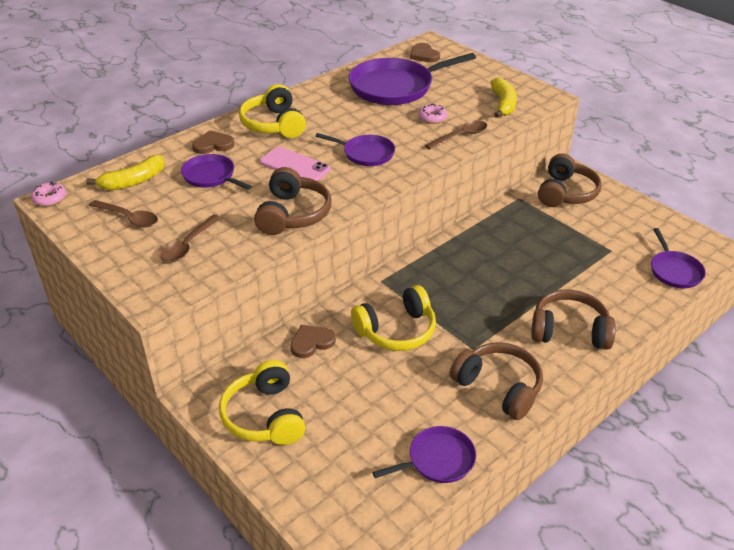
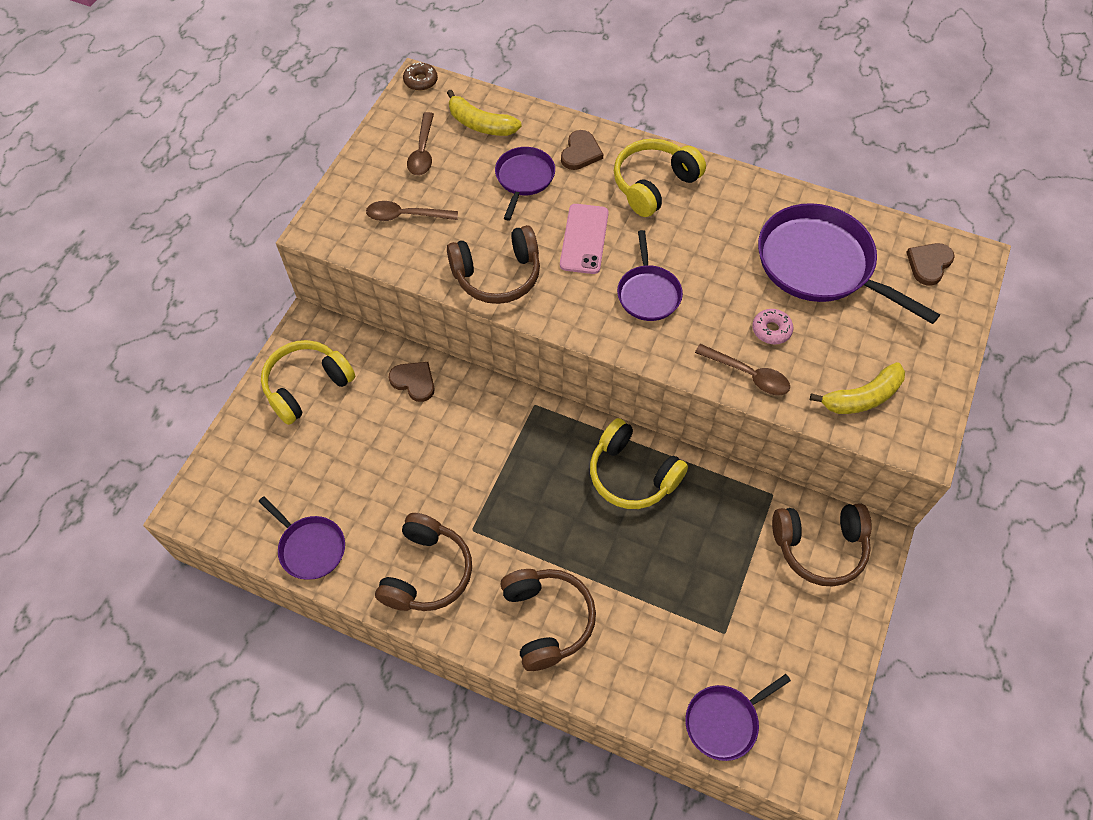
camera: 65 degrees right, 20 degrees up
pink donut [31,182,66,206] -> brown donut [403,62,438,91]
brown heart [192,130,234,154] -> brown heart turned 60 degrees clockwise [561,130,603,170]
yellow headphones [351,285,436,351] -> yellow headphones moved to [590,418,688,509]

